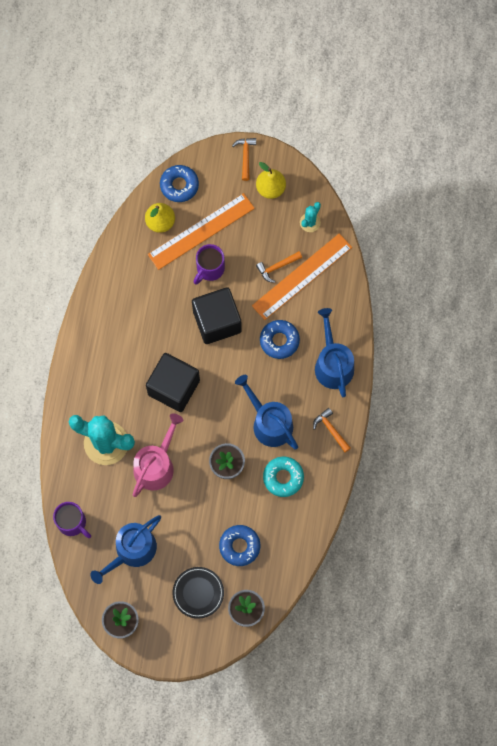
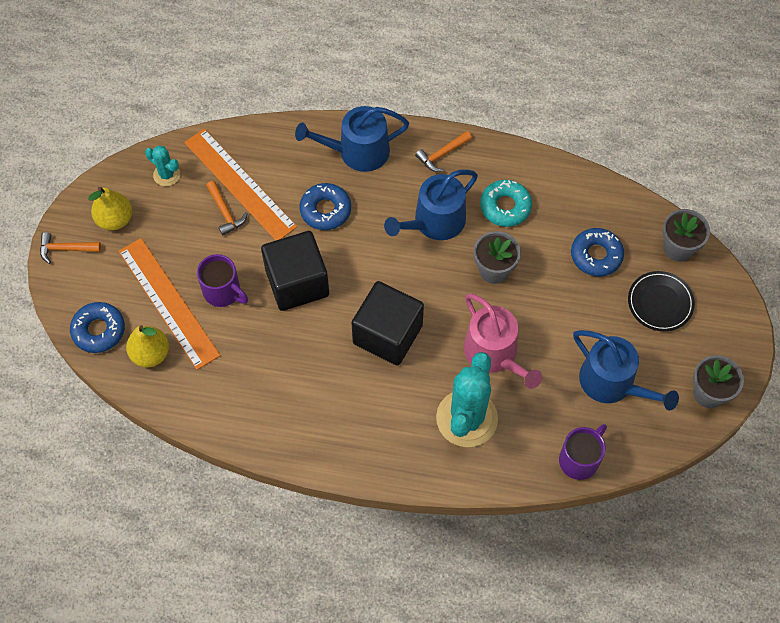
camera: 90 degrees left, 10 degrees down
pink watering can [132,414,183,497] -> pink watering can turned 150 degrees counterclockwise [464,293,542,389]

